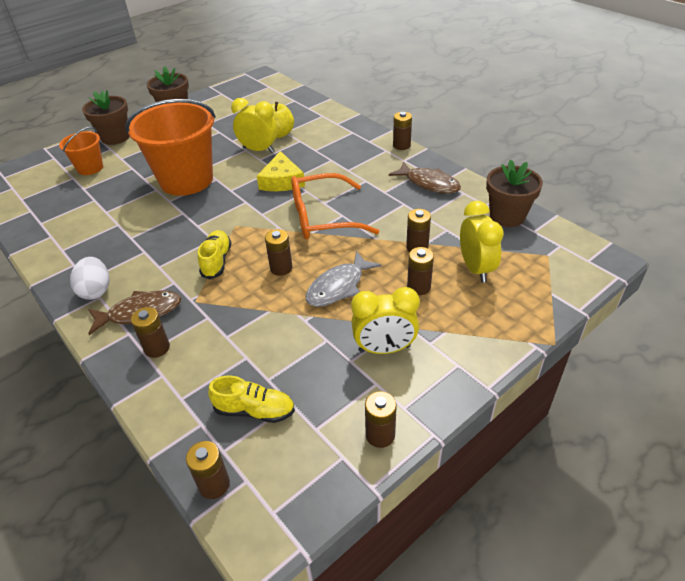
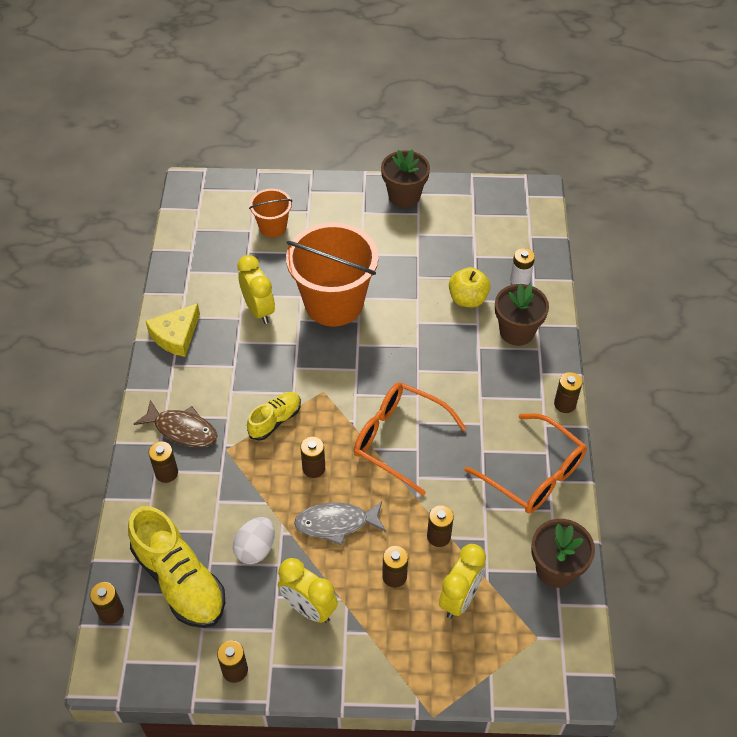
camera: 40 degrees right, 10 degrees up
white egg [70,257,109,300] -> white egg moved to [233,517,275,564]
brown flower pot [82,90,129,145] -> brown flower pot moved to [495,284,549,346]
yellow shoe [208,376,295,423] -> yellow shoe [128,506,225,628], size x1.83
yellow clock [231,98,278,153] -> yellow clock moved to [237,255,275,324]
yellow cheese [257,151,305,191] -> yellow cheese moved to [146,303,200,357]
brown fish [389,161,461,194] -> orange glasses [464,413,587,514]
none -> white battery [510,248,535,285]

